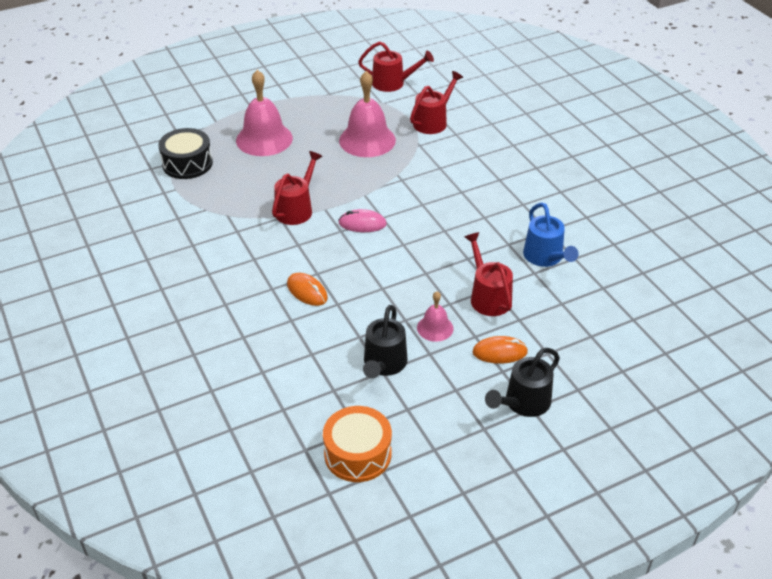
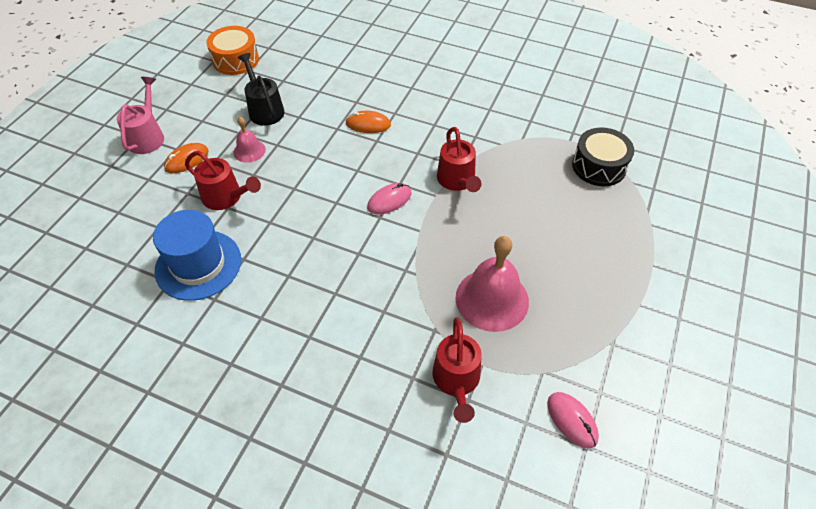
camera: 140 degrees right, 10 degrees up
pink bell [236,70,293,156] -> none
red watering can [358,41,434,92] -> pink mouse [547,392,599,449]
black watering can [485,348,560,417] -> pink watering can [117,77,164,154]
blue watering can [523,203,578,267] -> blue hat [153,210,241,301]

